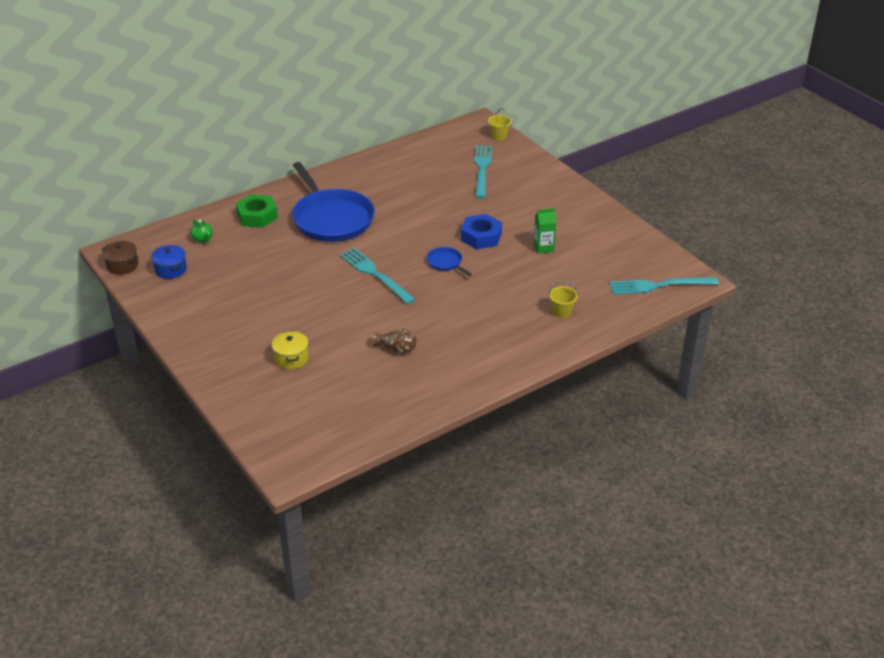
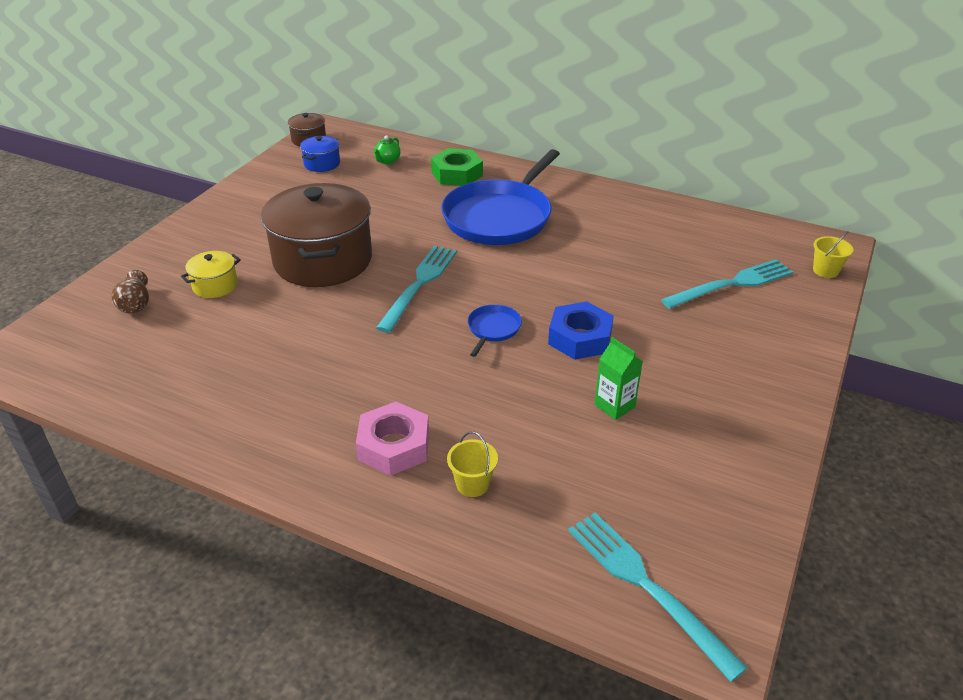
camera: 60 degrees right, 0 degrees up
brown vase [372,329,417,354] -> brown vase moved to [112,270,149,314]
none -> brown pot [261,183,372,287]
none -> pink nut [356,402,429,476]

